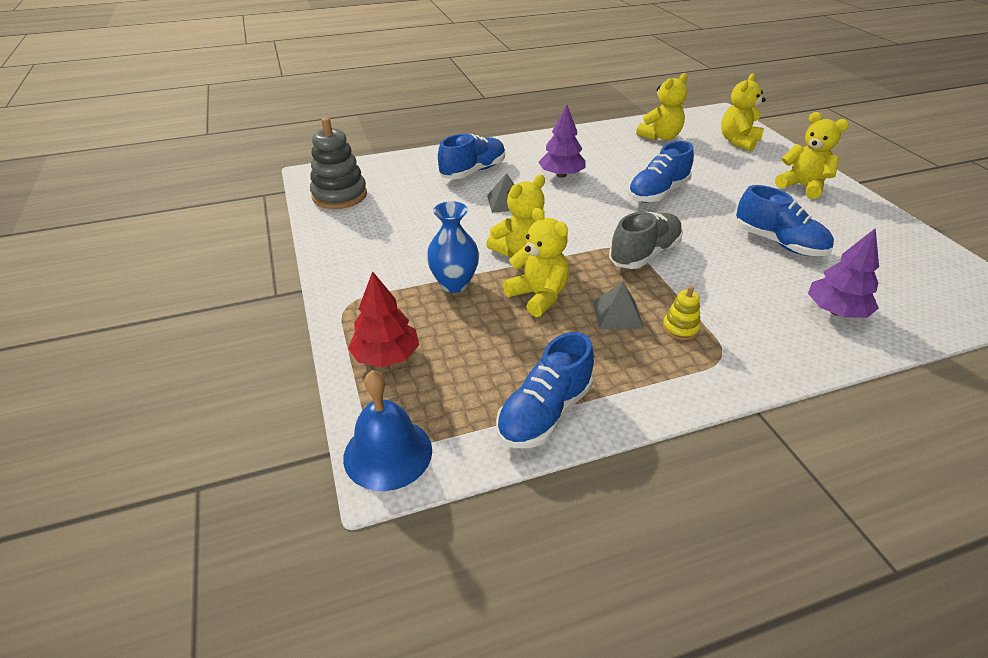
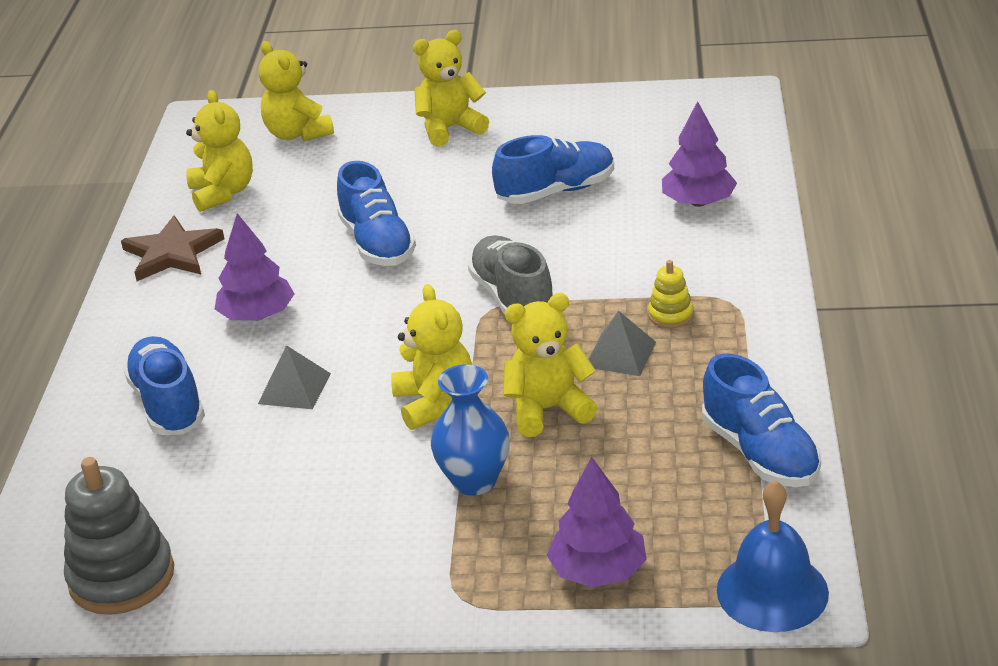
camera: 65 degrees left, 5 degrees down
red tree [348,271,419,368] -> purple tree [547,457,647,588]
none -> brown star [121,215,224,281]

